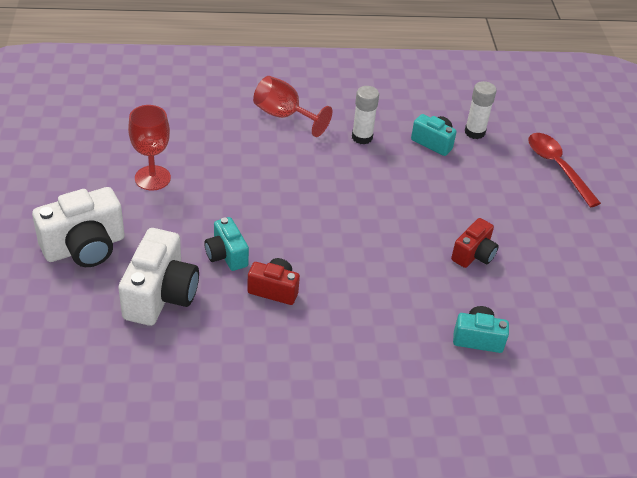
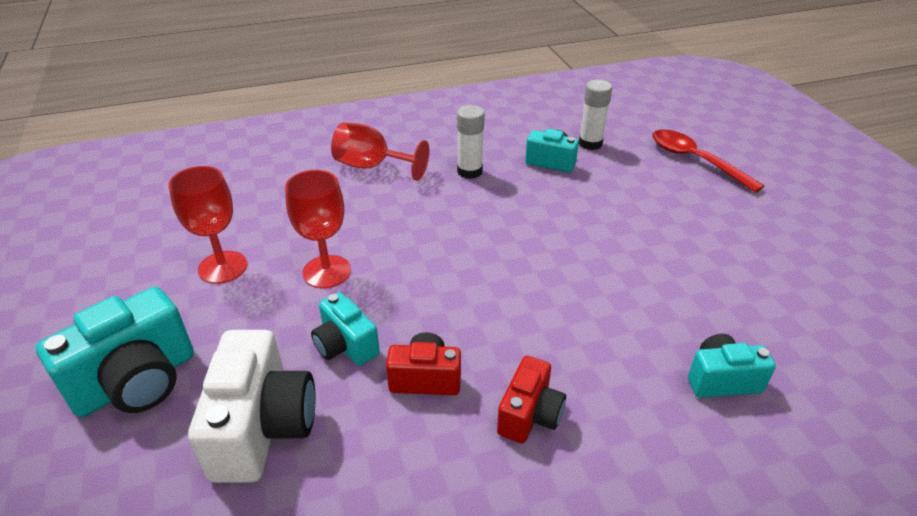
camera: 10 degrees left, 5 degrees down
white camera [32,187,125,267] -> turquoise camera [36,287,194,417]
red camera [451,218,499,268] -> red camera moved to [497,355,566,443]
none -> red goblet [285,170,351,288]

